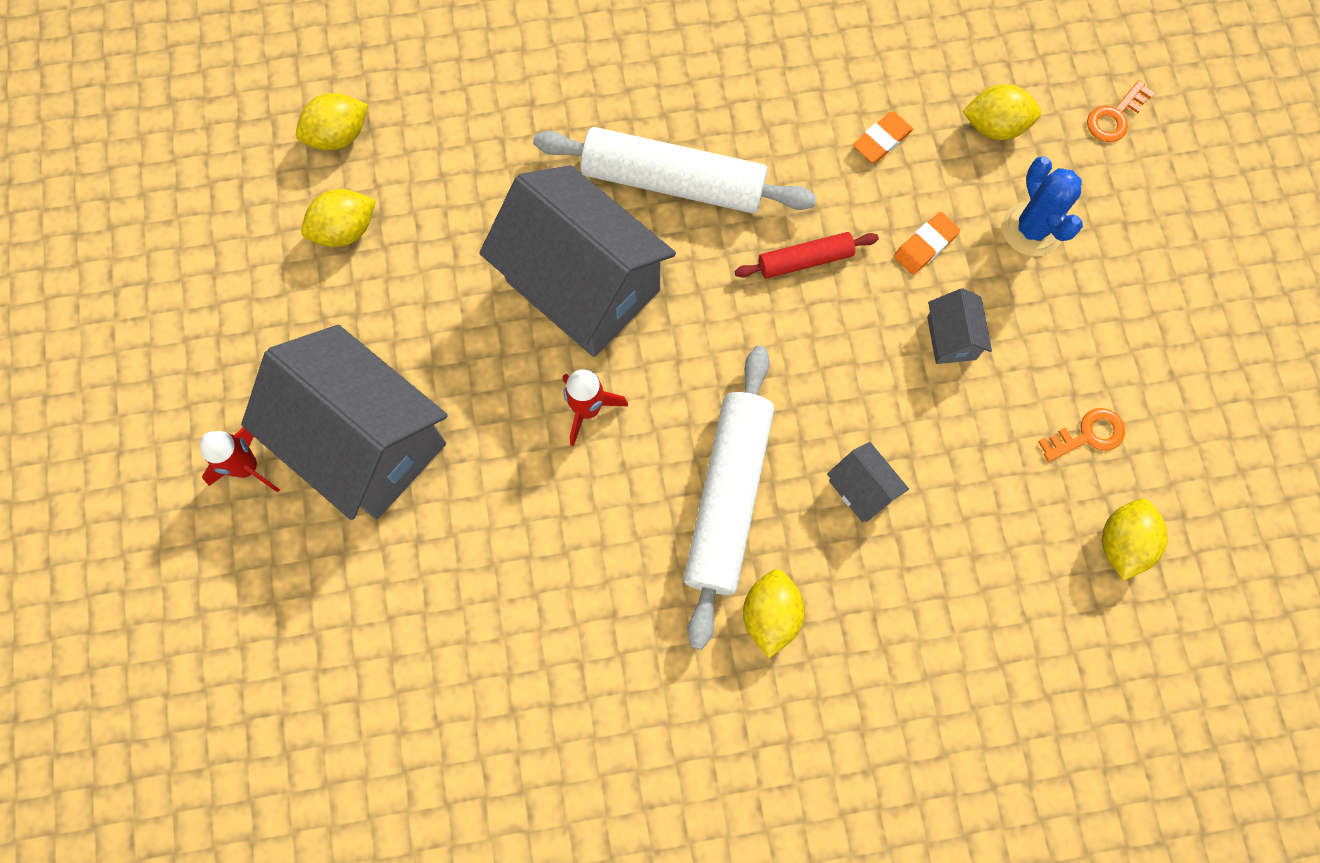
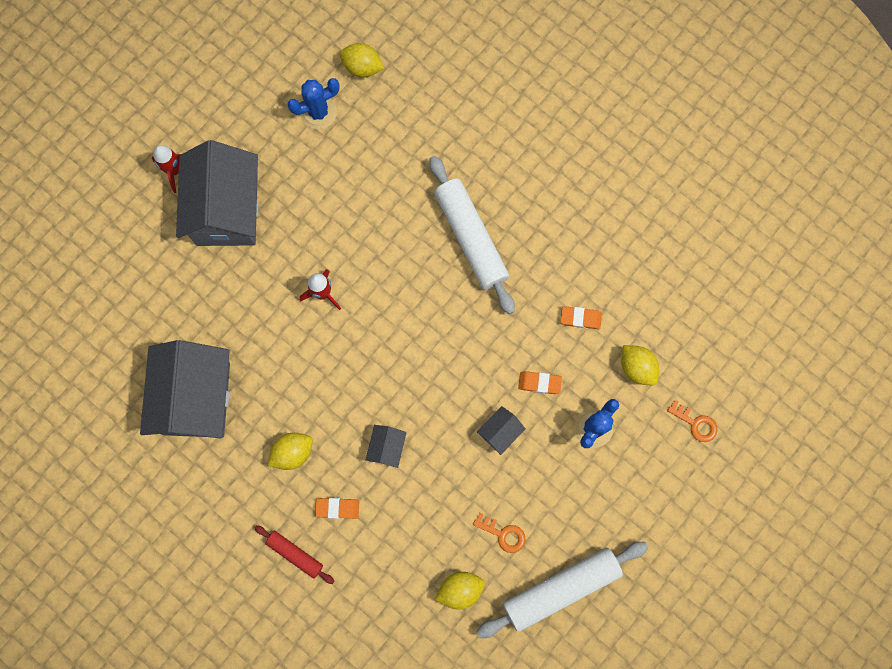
camera: 50 degrees right, 5 degrees up
yellow lemon [301,189,376,247] -> blue cactus [287,78,340,129]
grey house [480,165,676,357] -> grey house moved to [140,340,230,438]
white rolling pin [683,346,774,650] -> white rolling pin moved to [476,542,648,638]
red rolling pin [735,232,879,279] -> red rolling pin moved to [255,525,335,584]
orange key [1087,80,1154,142] -> orange key turned 150 degrees counterclockwise [667,400,717,442]
none -> orange eraser [315,498,359,519]

